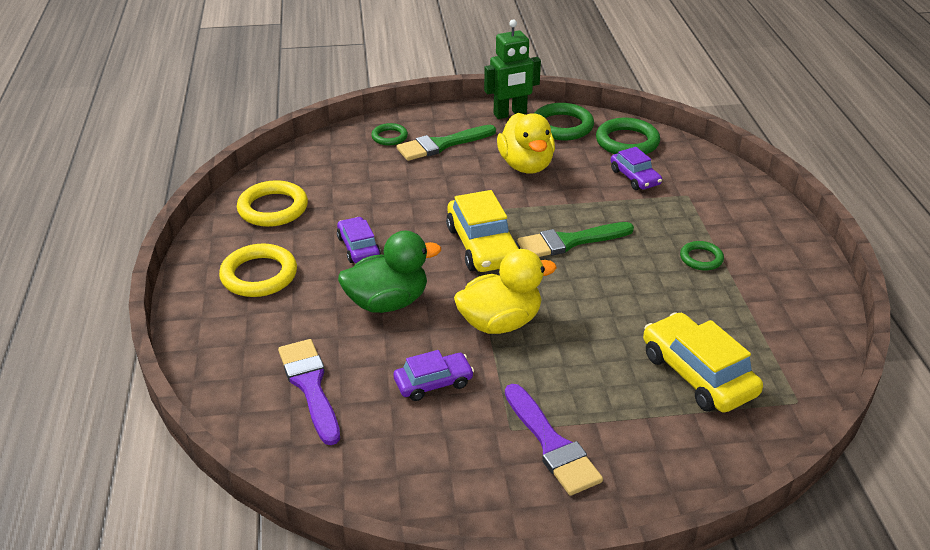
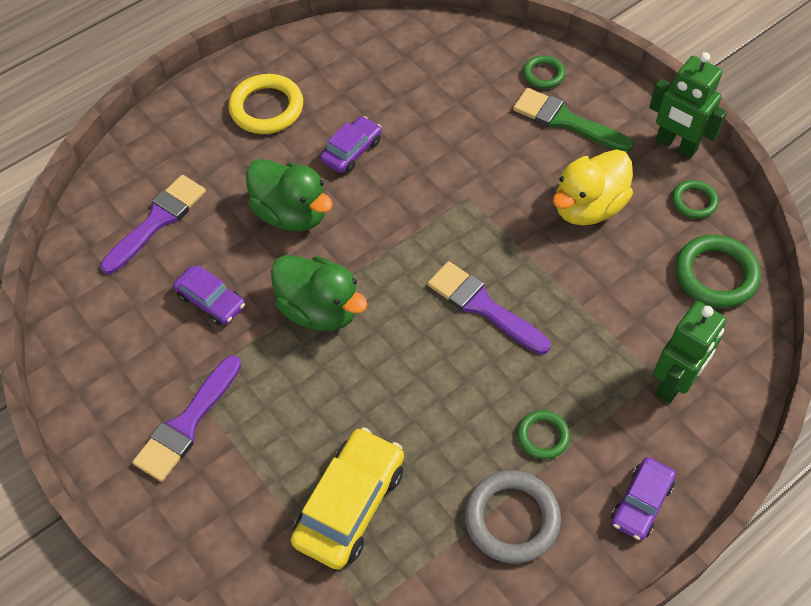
camera: 60 degrees right, 20 degrees up
yellow ring [237,180,308,227] -> none
yellow car [446,190,520,272] -> none
yellow duck [454,249,557,334] -> green duck [271,255,368,331]
green brush [517,222,634,257] -> purple brush [428,261,551,354]
green ring [534,103,594,140] -> green ring [672,180,719,219], size x0.57
purple car [611,147,662,190] -> purple car moved to [611,457,676,541]
none -> grey ring [465,470,561,563]
none -> green robot [653,301,727,403]

